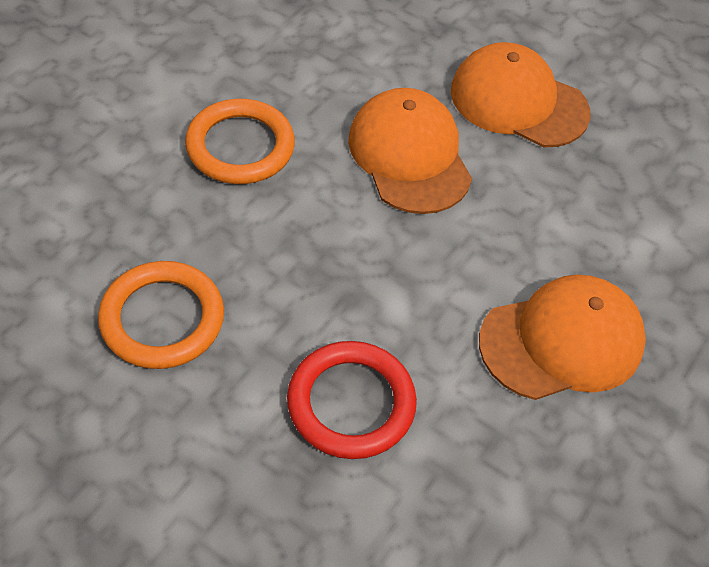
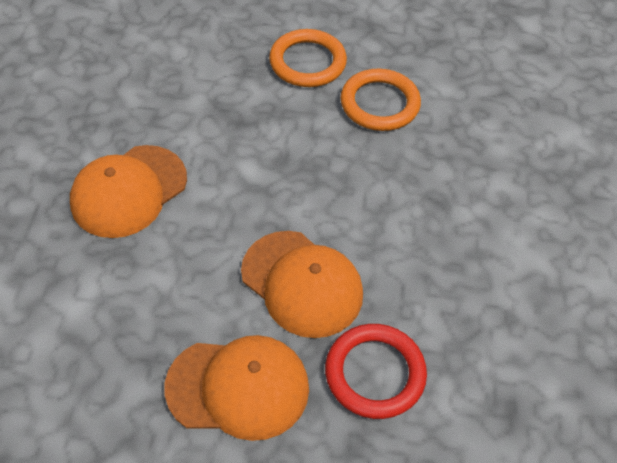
camera: 155 degrees right, 0 degrees up
orange ring [185,99,295,184] -> orange ring moved to [269,29,347,87]
red ring [287,341,417,459] -> red ring moved to [325,324,427,419]

